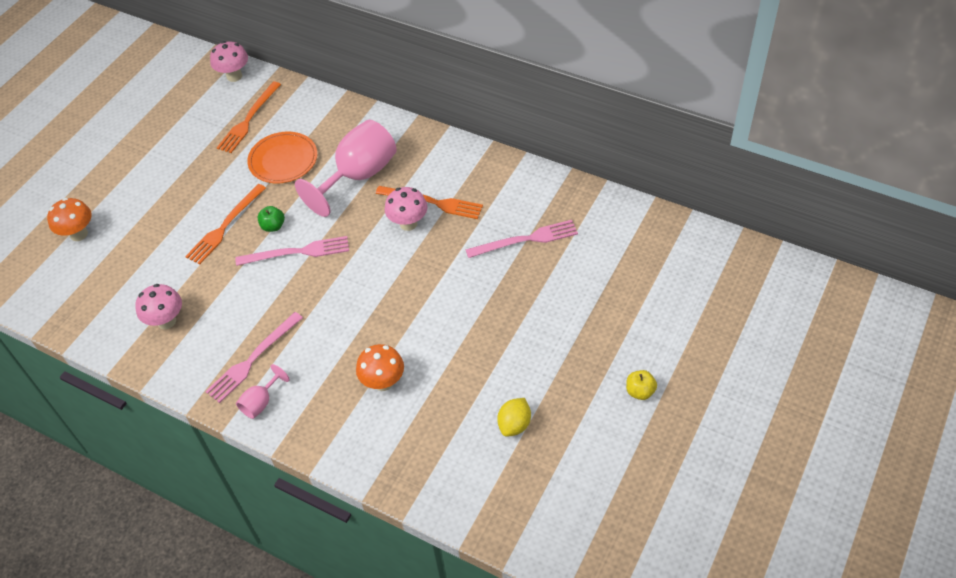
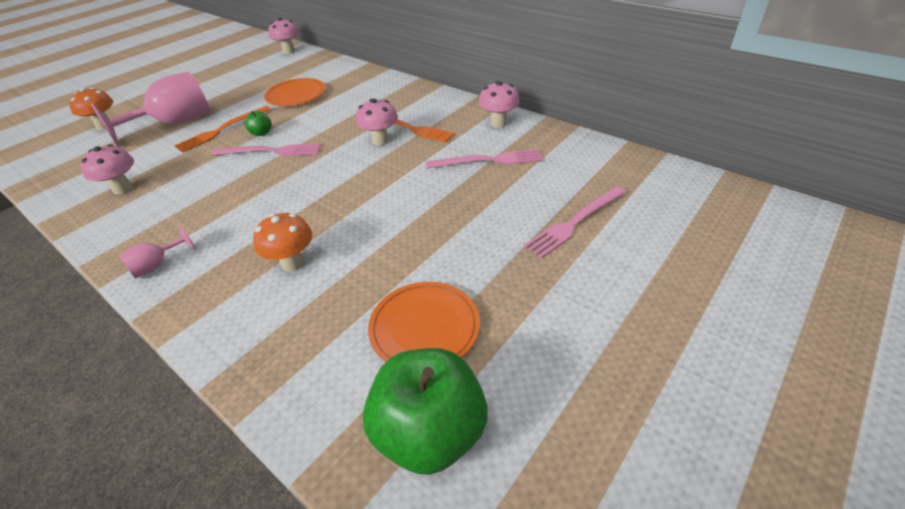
camera: 10 degrees right, 10 degrees down
pink fork [205,312,303,403] -> pink fork moved to [524,186,626,258]
orange fork [217,81,281,153] -> none
pink goblet [295,120,397,217] -> pink goblet moved to [90,72,210,146]
yellow lemon [497,398,531,437] -> orange plate [368,282,480,362]
yellow apple [626,370,657,400] -> none
none -> green apple [363,348,488,475]
none -> pink mushroom [479,81,520,128]

